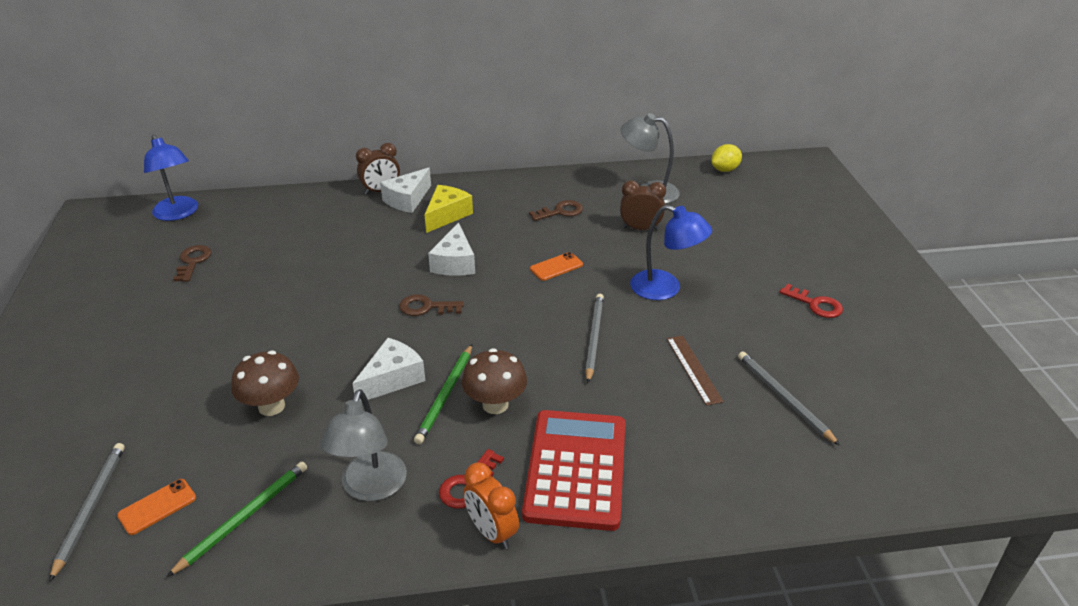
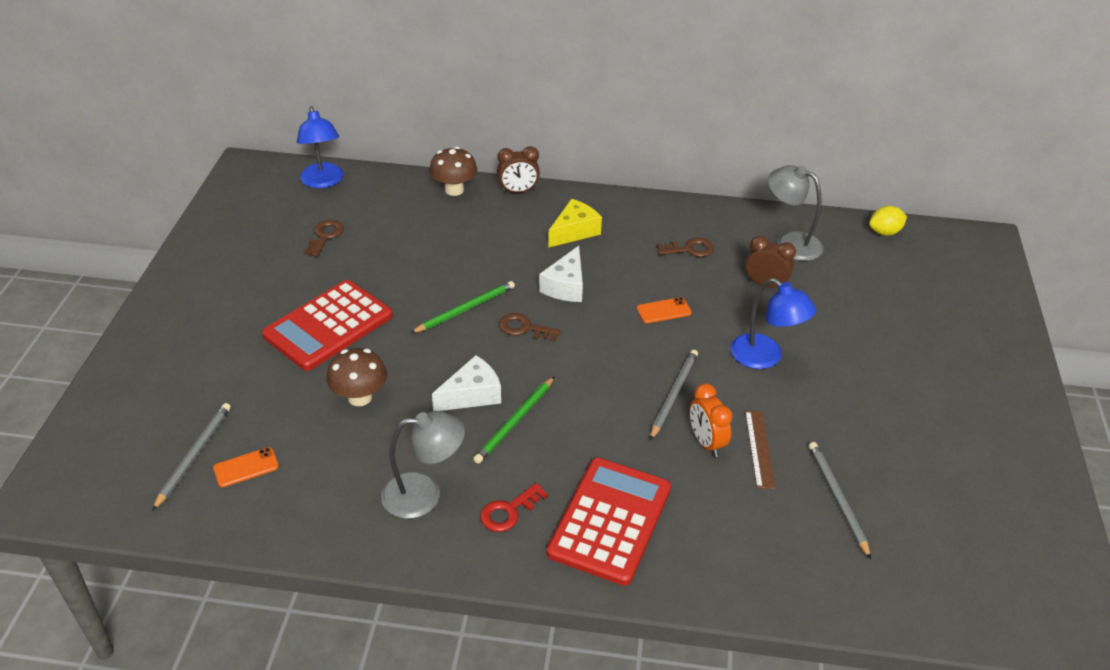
camera: 15 degrees right, 5 degrees up
green pencil [167,462,307,577] -> green pencil moved to [411,281,515,333]
grey lamp [320,389,407,501] -> grey lamp turned 120 degrees counterclockwise [381,411,465,519]
white cheese [380,168,431,213] -> none
brown mushroom [462,348,527,414] -> brown mushroom moved to [429,147,477,196]
orange clock [463,462,519,549] -> orange clock moved to [690,383,732,457]
red key [780,284,843,318] -> none
none -> red calculator [262,280,393,371]

